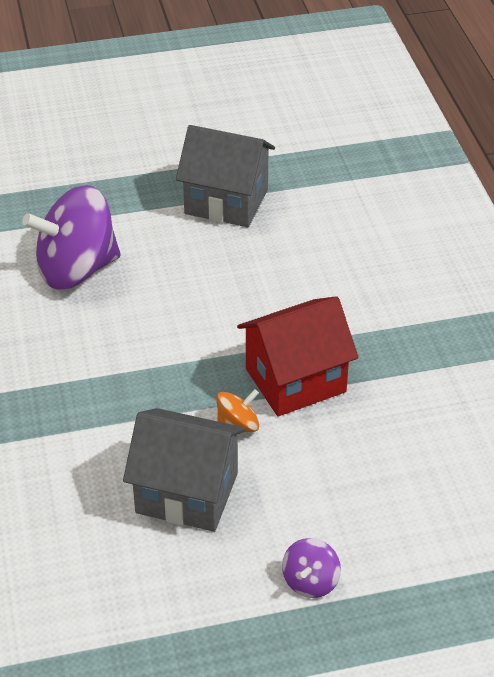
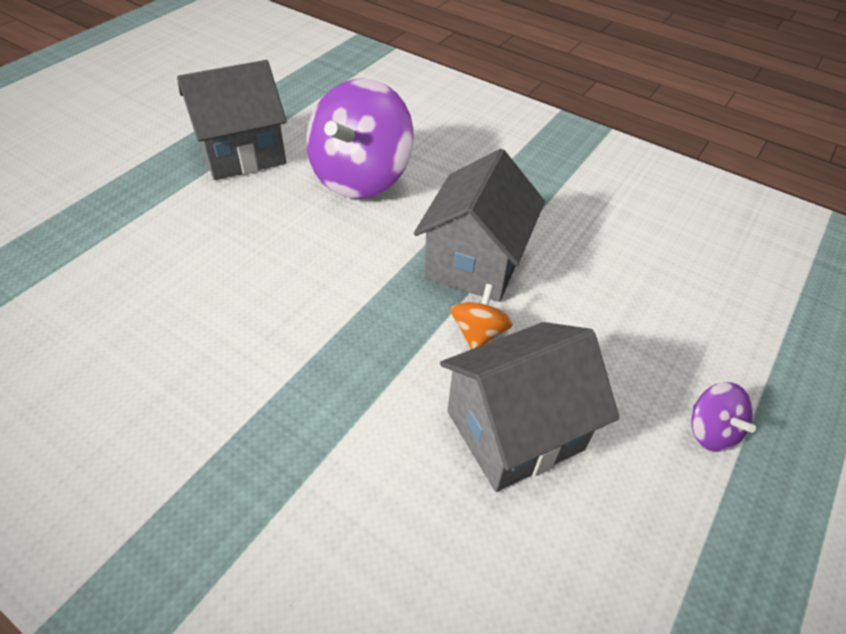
camera: 45 degrees left, 5 degrees up
purple spinning top [22,185,121,290] -> purple spinning top moved to [306,78,414,199]
red house [237,296,359,416] -> grey house [414,149,545,302]

